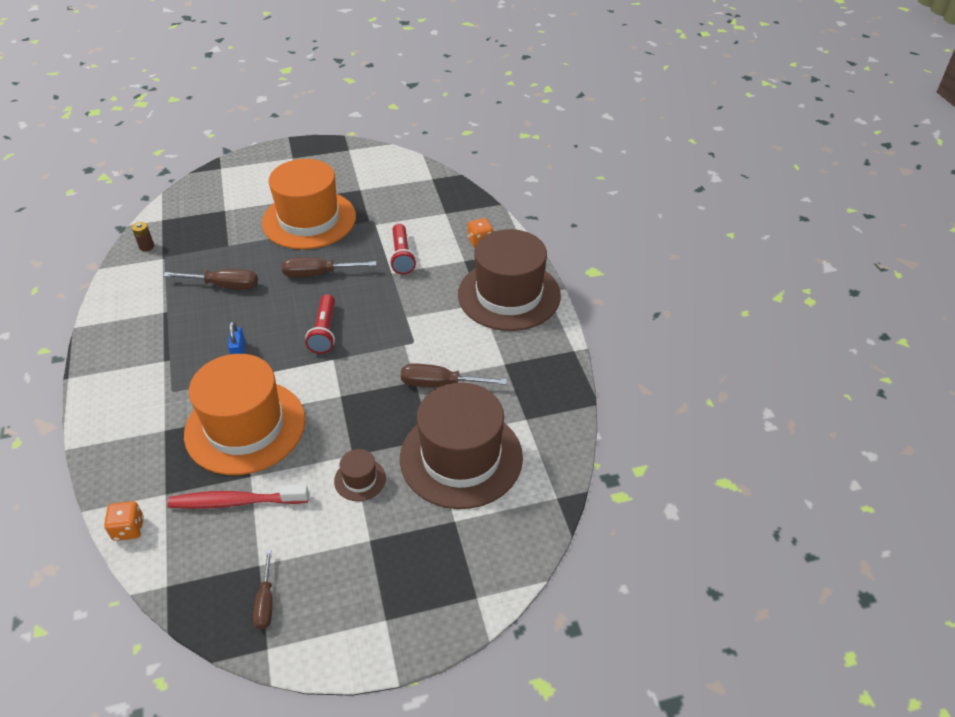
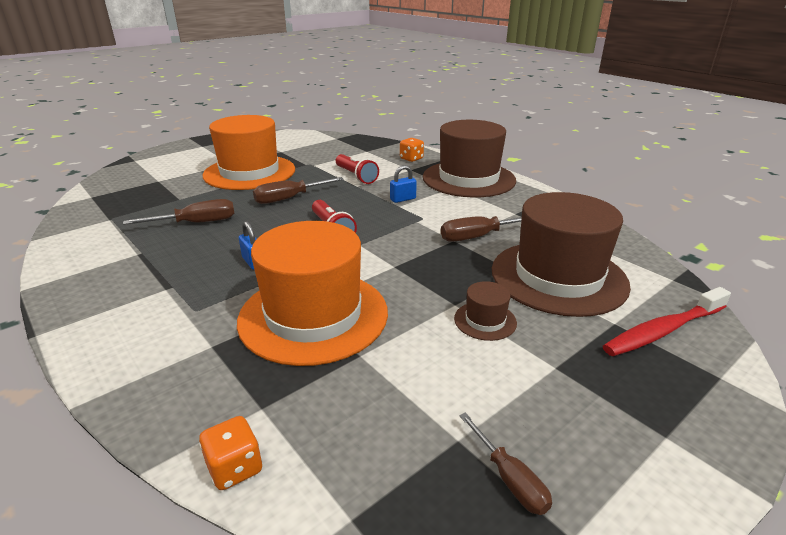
camera: 25 degrees left, 15 degrees down
brown battery [132,222,154,251] -> none
red toothbrush [168,484,309,509] -> red toothbrush moved to [603,287,731,356]
none -> blue padlock [390,165,417,203]

